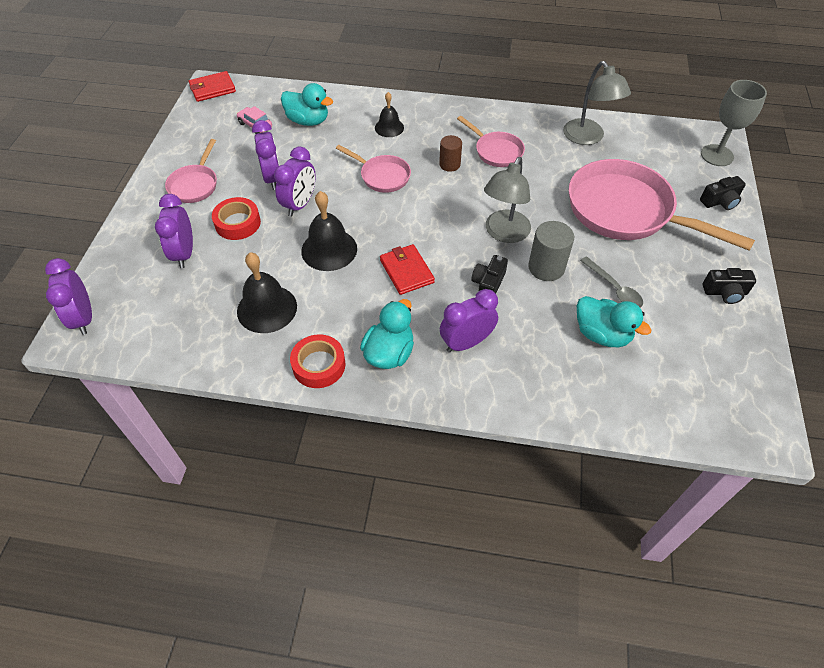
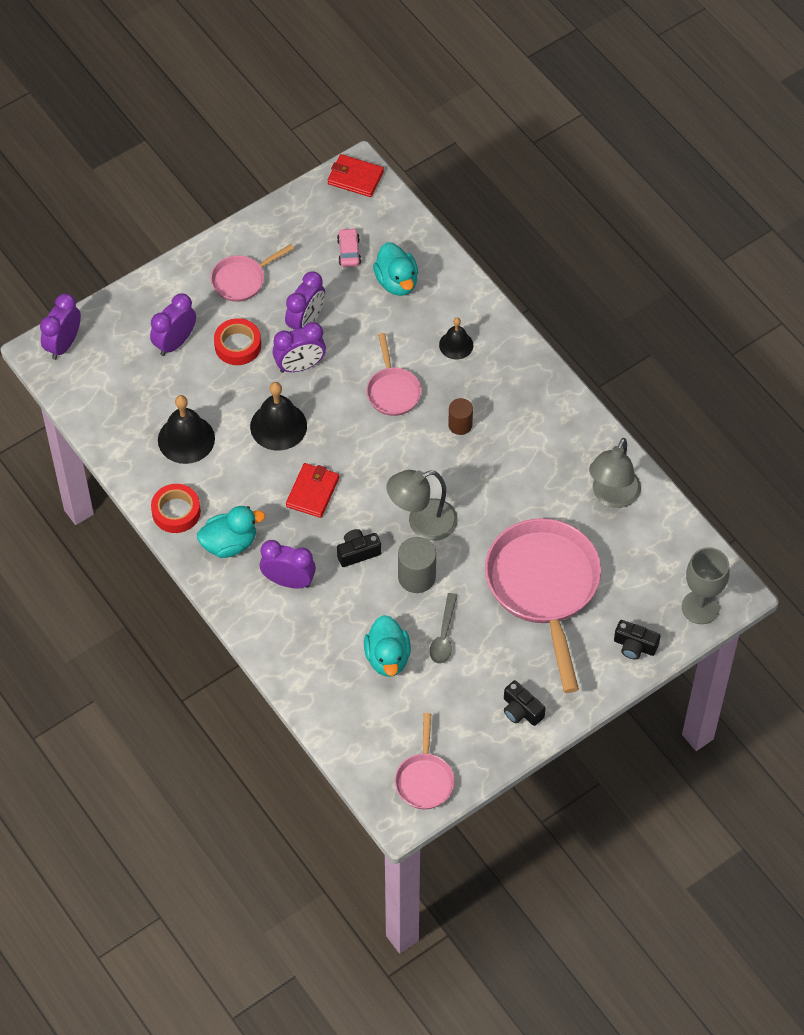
camera: 45 degrees right, 5 degrees up
pink pan [457,116,525,167] -> pink pan moved to [395,713,455,809]

